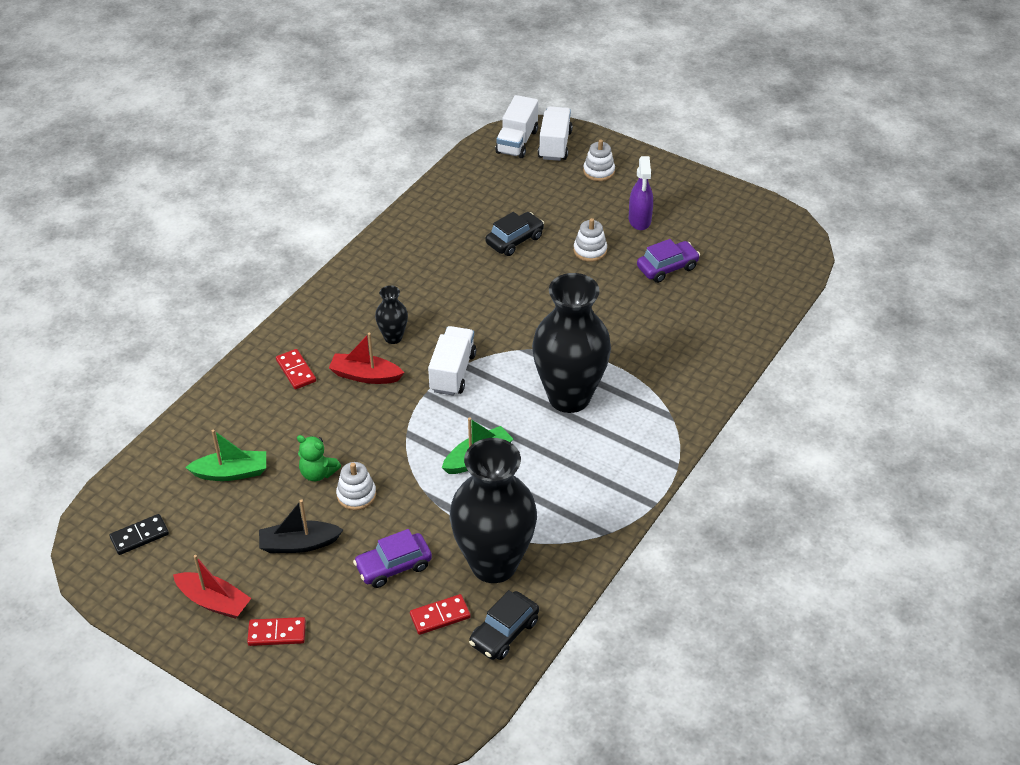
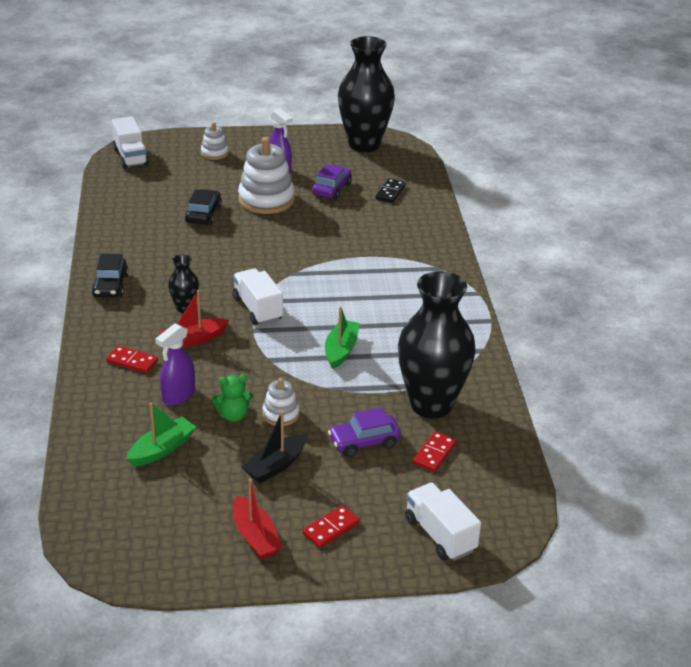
camera: 40 degrees left, 10 degrees down
black domino [109,514,169,555] -> black domino moved to [376,178,406,203]
red boat [173,555,251,619] -> red boat turned 75 degrees clockwise [233,479,282,560]
purple car [353,529,432,588] -> purple car turned 45 degrees clockwise [328,407,401,457]
black car [469,590,539,660] -> black car moved to [91,254,129,297]
black vase [532,273,611,413] -> black vase moved to [338,36,395,152]
white truck [538,106,573,161] -> white truck moved to [405,483,481,561]
white stacking toy [574,218,607,262] -> white stacking toy [238,137,295,214], size x1.92
none -> purple spray bottle [155,323,195,406]

